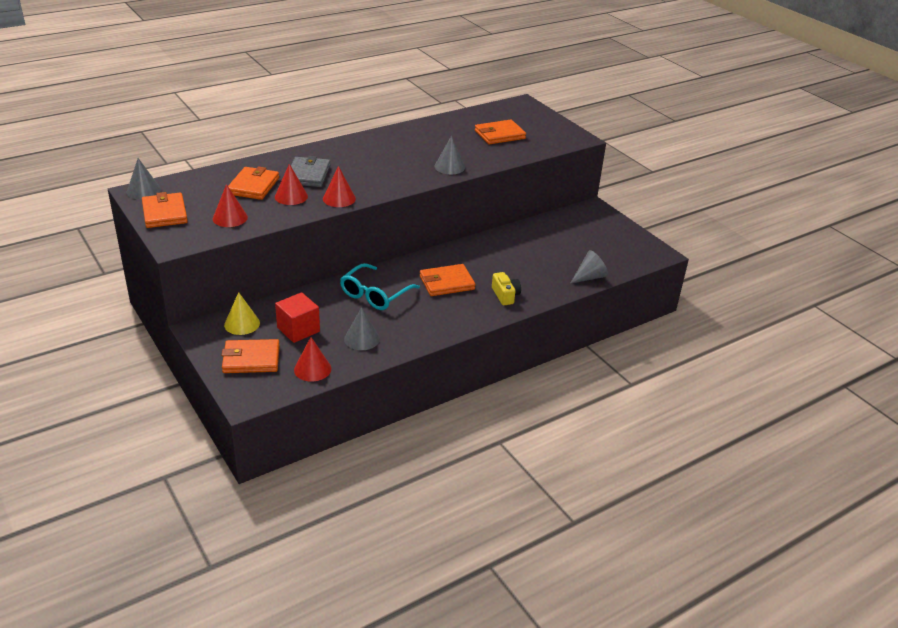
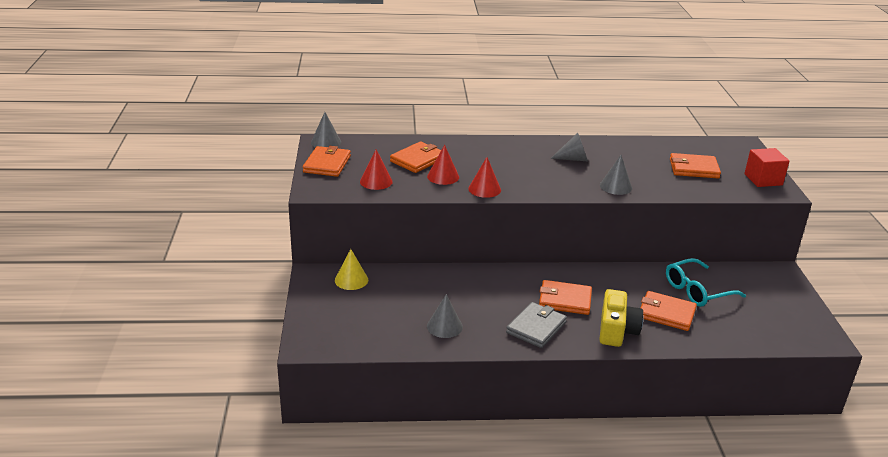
camera: 30 degrees right, 5 degrees down
orange wallet [221,339,280,373] -> orange wallet moved to [640,291,697,331]
red cube [275,292,320,343] -> red cube moved to [744,148,789,187]
grey wallet [291,156,330,187] -> grey wallet moved to [506,302,567,348]
red cone [294,337,331,381] -> none
turquoise glasses [340,263,420,310] -> turquoise glasses moved to [666,258,746,307]
yellow camera [492,272,521,305] -> yellow camera [599,289,643,347], size x1.54
grey cone [570,250,609,284] -> grey cone moved to [550,133,588,161]

